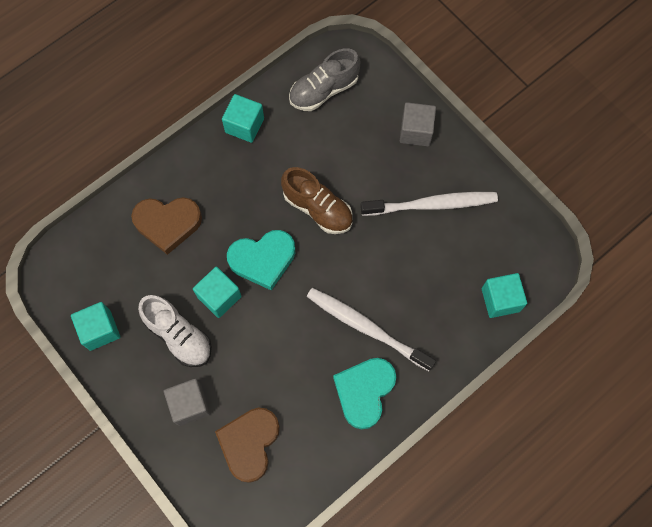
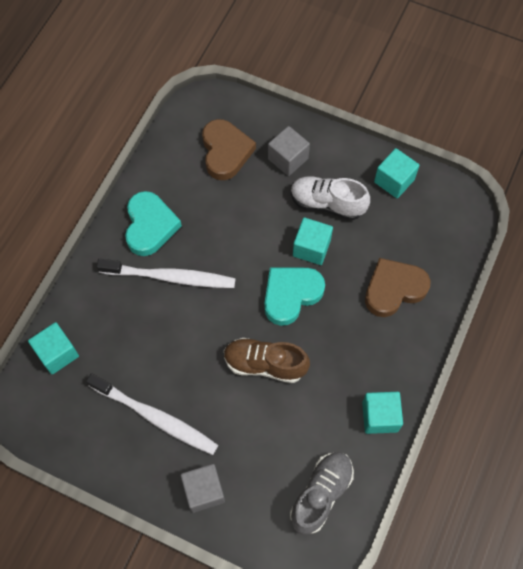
camera: 155 degrees right, 5 degrees down
white toothbrush [360,192,498,216] -> white toothbrush turned 120 degrees counterclockwise [86,373,218,455]

